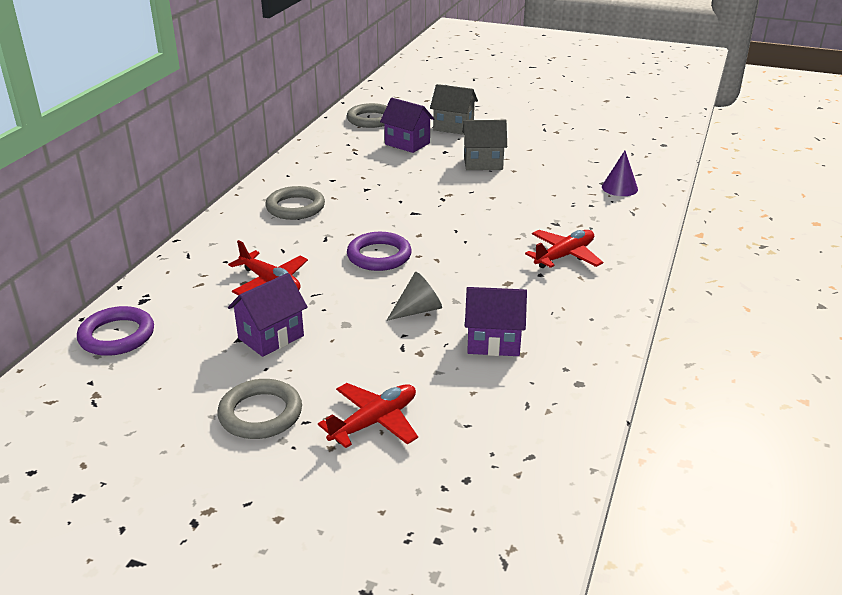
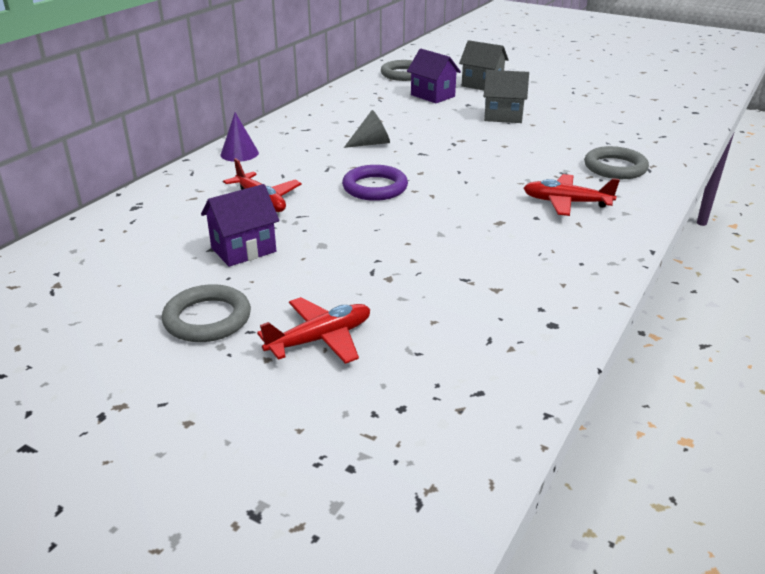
camera: 10 degrees right, 0 degrees up
purple ring [77,306,154,356] -> none
grey ring [265,186,325,220] -> grey ring moved to [584,146,649,179]
grey cone [387,272,442,321] -> grey cone moved to [344,110,390,148]
purple house [465,287,527,356] -> none
red plane [525,230,603,268] -> red plane turned 135 degrees counterclockwise [523,174,620,216]
purple cone [602,151,638,196] -> purple cone moved to [221,113,259,162]

